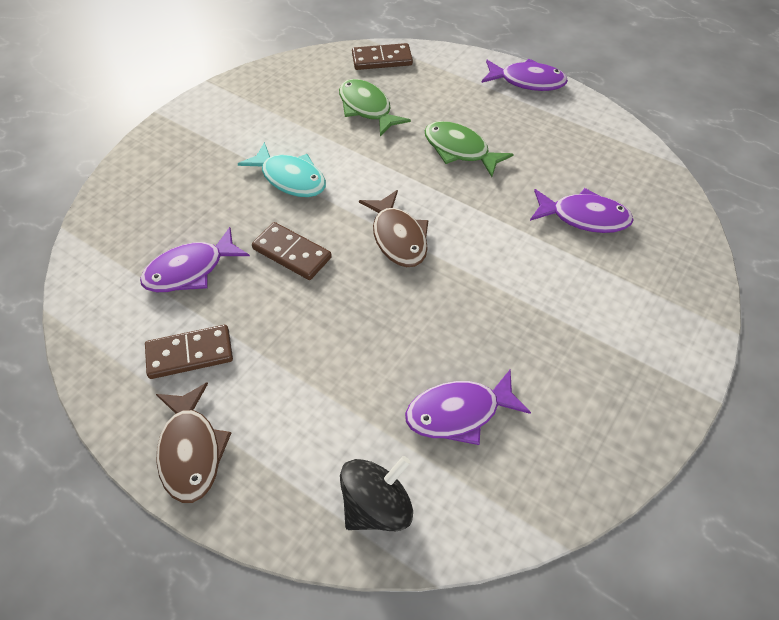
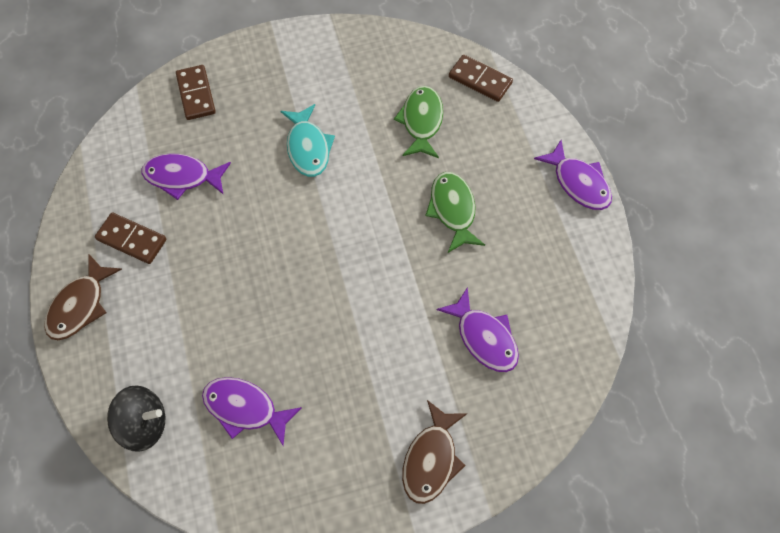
camera: 40 degrees right, 10 degrees up
brown domino [252,222,332,280] -> brown domino moved to [176,65,216,120]
brown fish [359,190,429,267] -> brown fish moved to [402,400,467,504]

